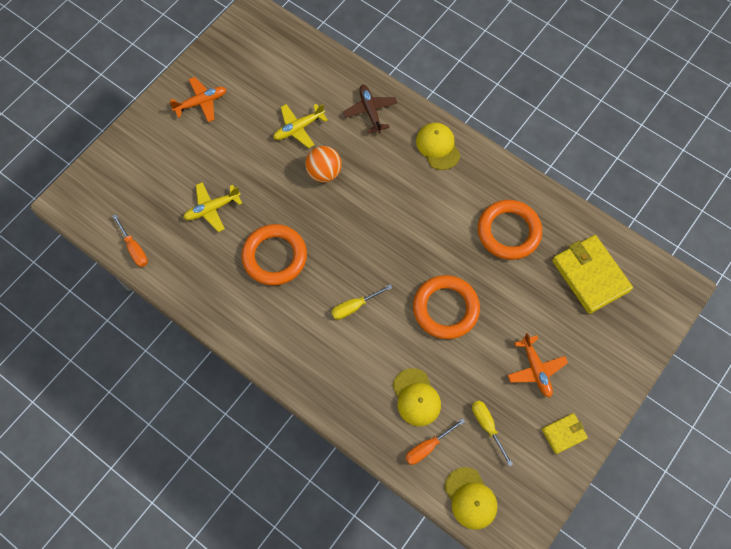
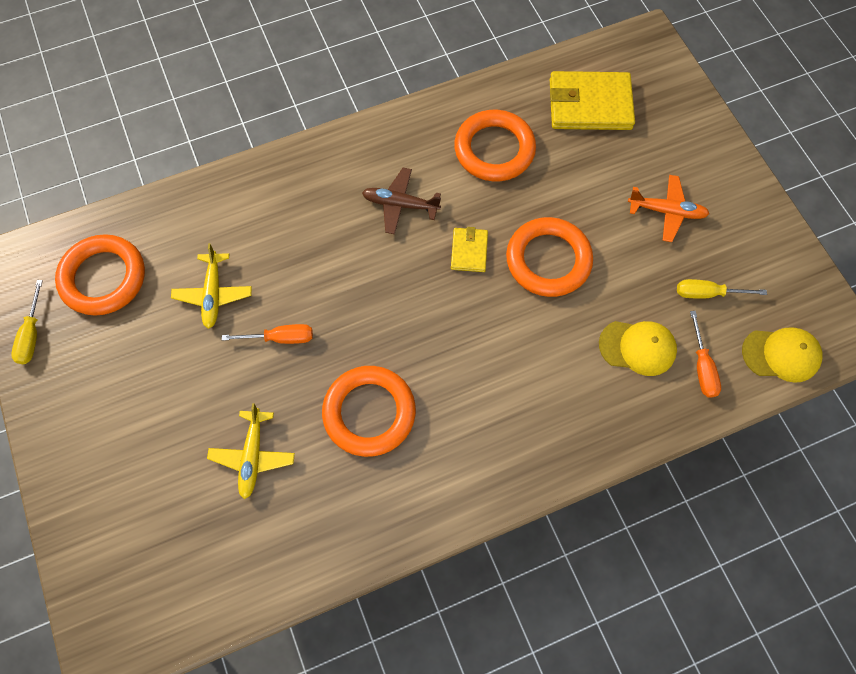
camera: 60 degrees left, 0 degrees up
orange screwdriver [112,214,148,267] -> orange screwdriver moved to [222,324,313,344]
orange plane [169,77,227,122] -> none
orange ball [305,146,342,182] -> none
yellow screwdriver [331,284,393,320] -> yellow screwdriver moved to [11,280,43,364]
brown plane [343,85,397,134] -> brown plane moved to [362,168,441,234]
yellow cap [416,123,460,170] -> none
yellow wallet [542,413,588,454] -> yellow wallet moved to [451,227,488,272]
none -> orange ring [55,234,145,316]

